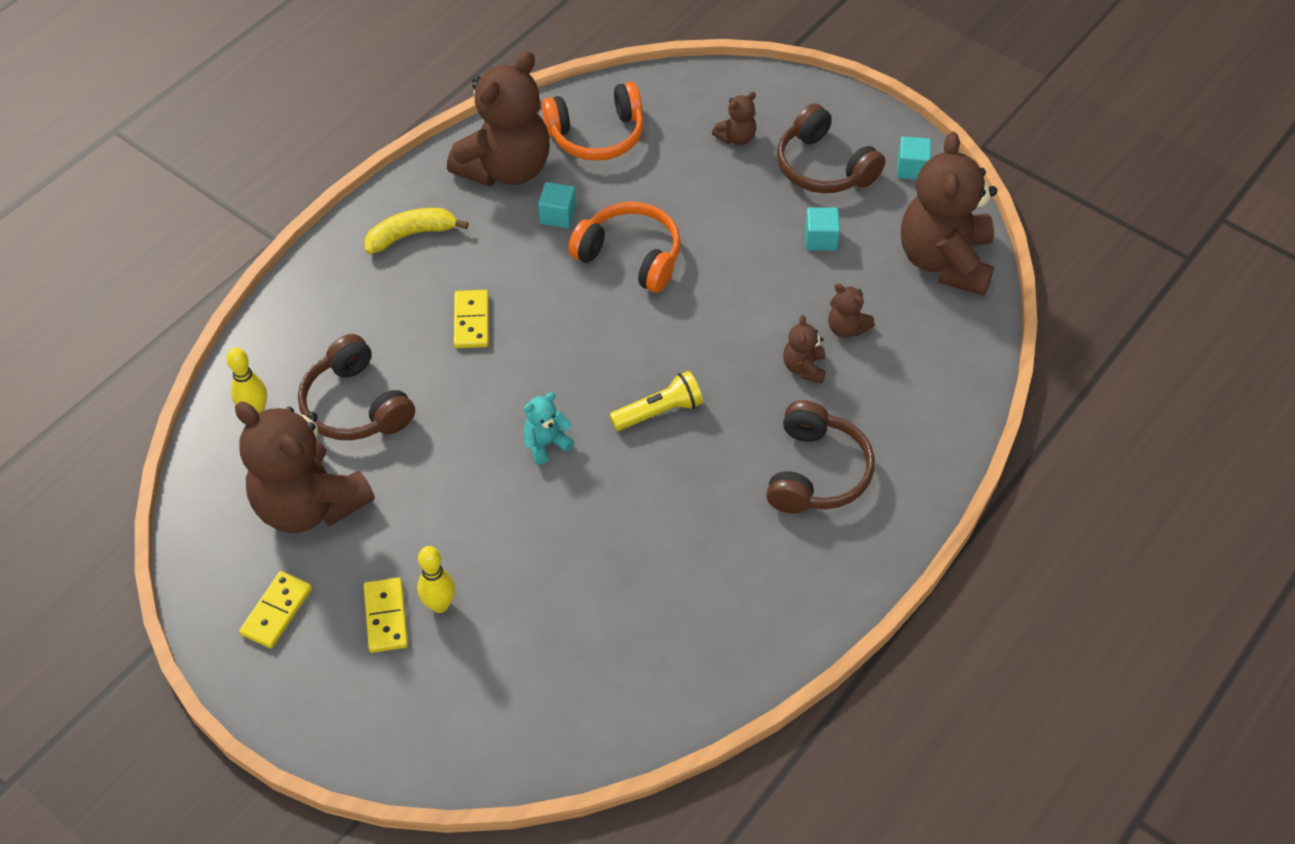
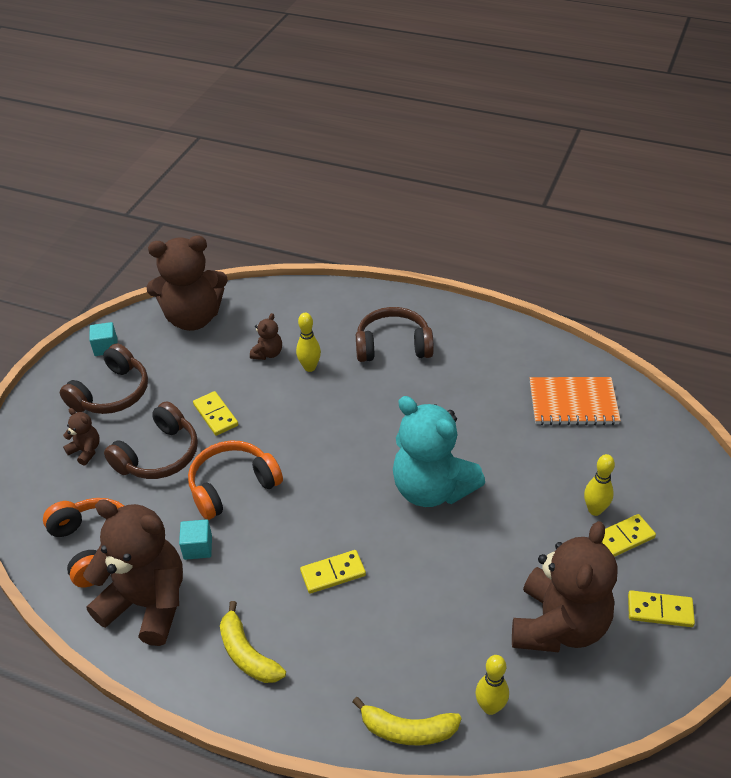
camera: 105 degrees left, 10 degrees down
brown headphones [298,334,415,440] -> brown headphones moved to [104,401,198,479]
turquoise teddy bear [523,392,574,465] -> turquoise teddy bear [393,396,485,507], size x2.32
orange headphones [568,202,681,293] -> orange headphones turned 45 degrees clockwise [188,440,283,520]
yellow flashlight [609,371,703,431] -> none
brown teddy bear [783,315,825,384] -> yellow bowling pin [296,313,321,372]
turquoise cube [805,207,840,251] -> none
none -> yellow domino [193,391,238,436]
none -> yellow banana [353,697,461,745]
none -> orange notebook [530,377,621,425]

